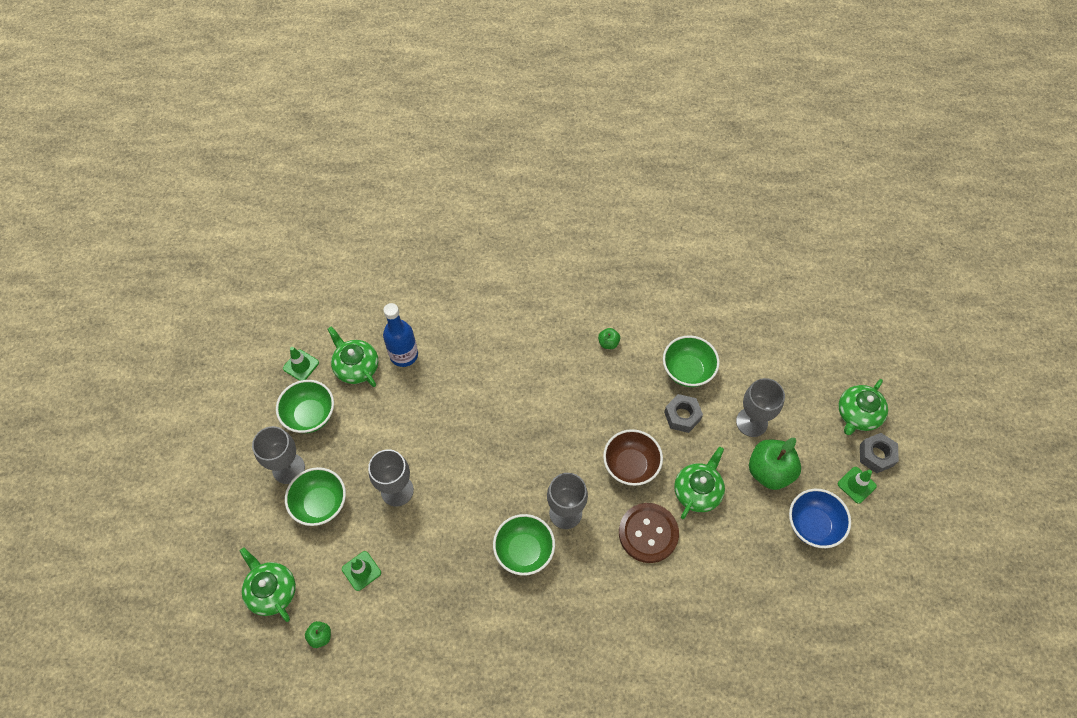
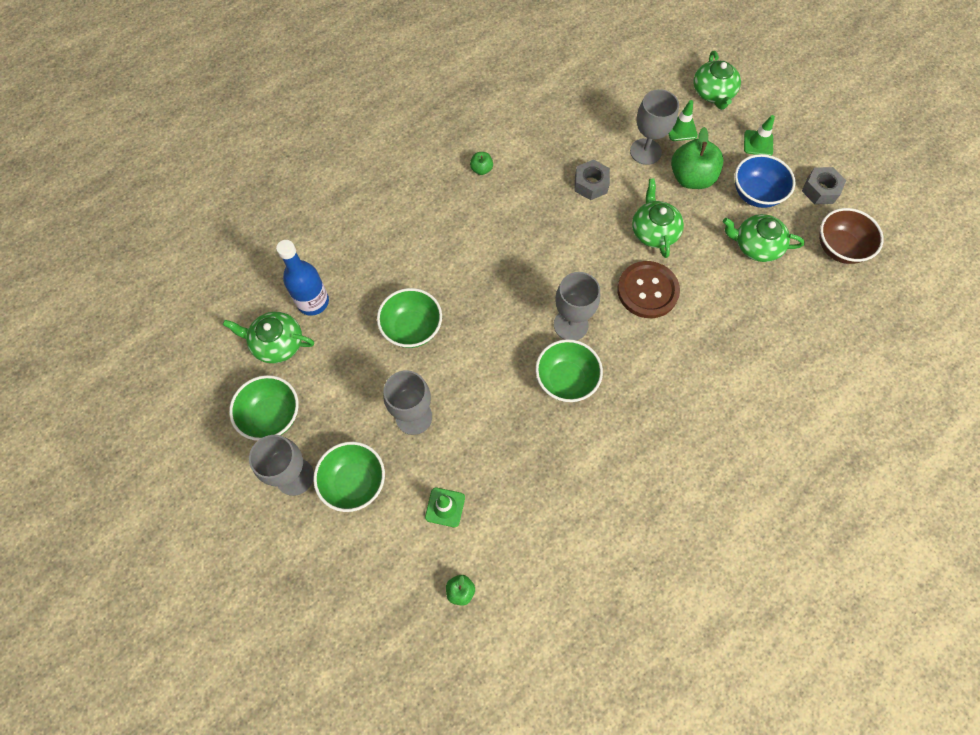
camera: 40 degrees left, 5 degrees up
green teapot [240,547,296,622] -> green teapot moved to [723,214,805,262]
green traffic cone [283,347,319,381] -> green traffic cone moved to [669,100,698,141]
brown bowl [603,429,663,486] -> brown bowl moved to [819,208,884,264]
green bowl [663,335,720,387] -> green bowl moved to [377,288,442,348]
grey nut [860,433,899,473] -> grey nut moved to [802,167,846,205]

